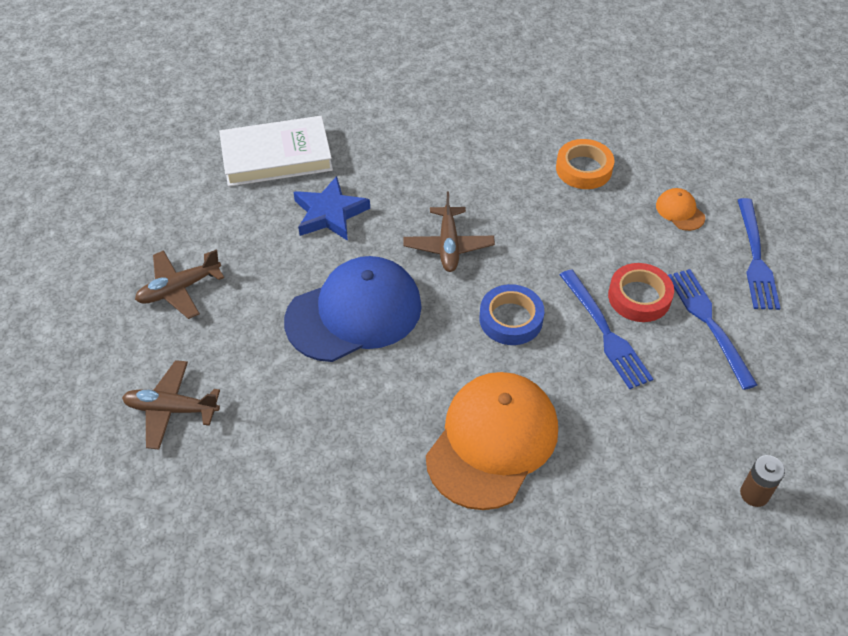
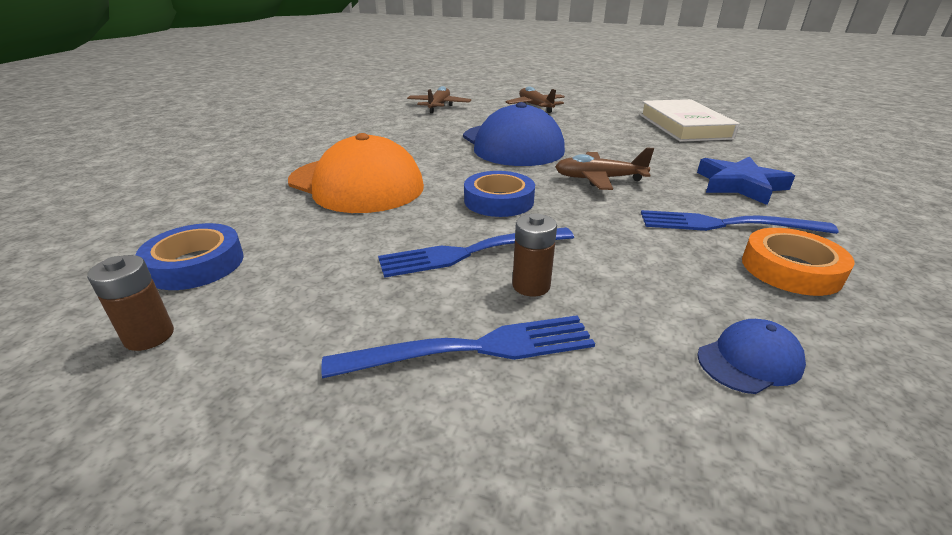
camera: 95 degrees right, 20 degrees down
blue star [293,176,370,241] -> blue star moved to [697,157,795,205]
red tape [608,263,674,322] -> brown battery [512,213,557,297]
orange cap [656,188,705,231] -> blue cap [697,319,806,394]
blue fork [738,198,780,310] -> blue fork moved to [641,210,838,234]
none -> blue tape [136,223,244,290]

